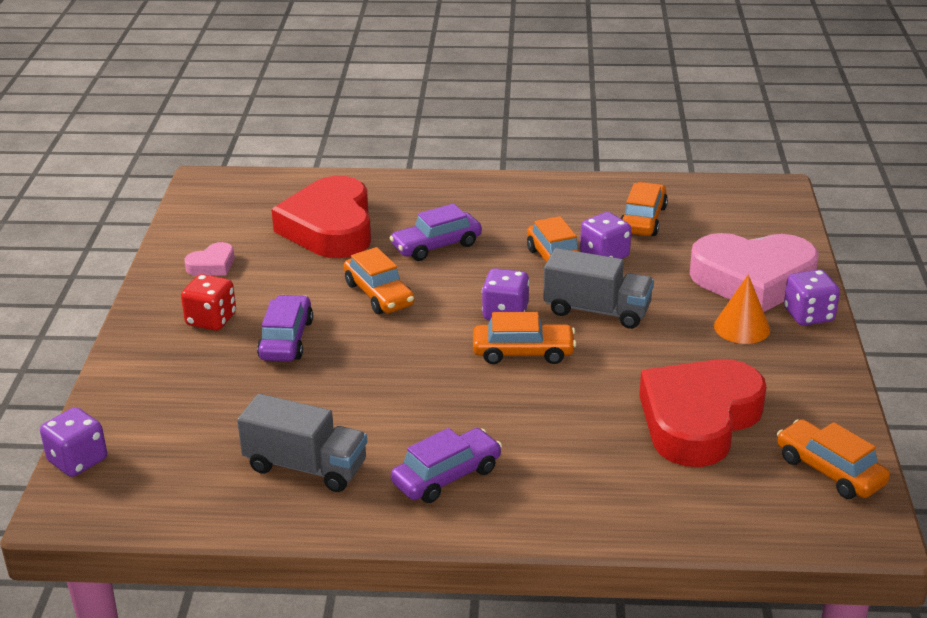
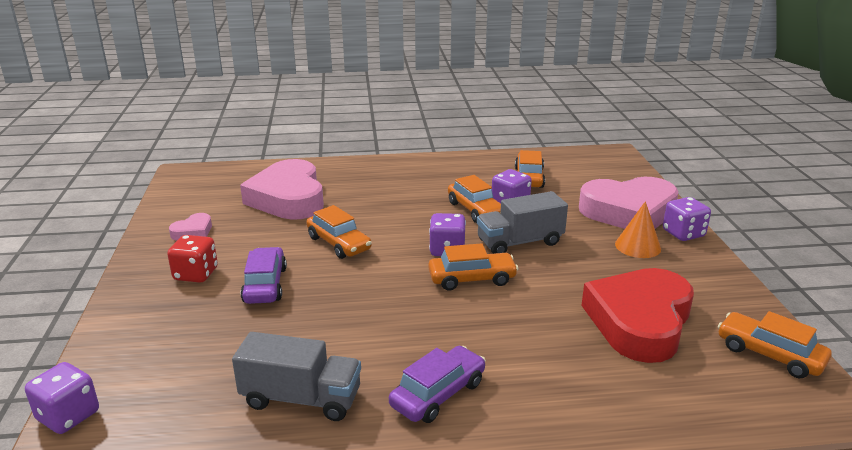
camera: 10 degrees left, 5 degrees down
red heart [271,176,371,258] -> pink heart [240,159,324,220]
purple car [389,203,482,261] -> none
grey truck [543,248,654,329] -> grey truck turned 150 degrees clockwise [477,191,568,254]

